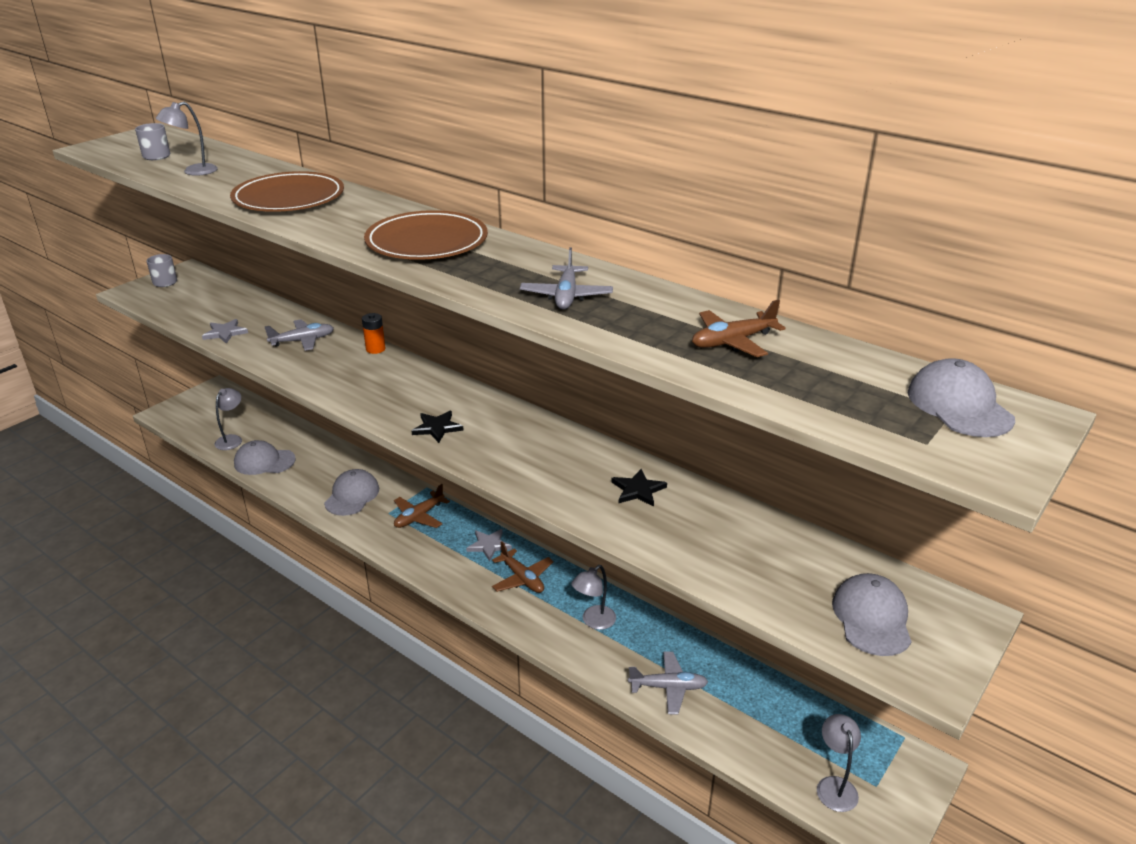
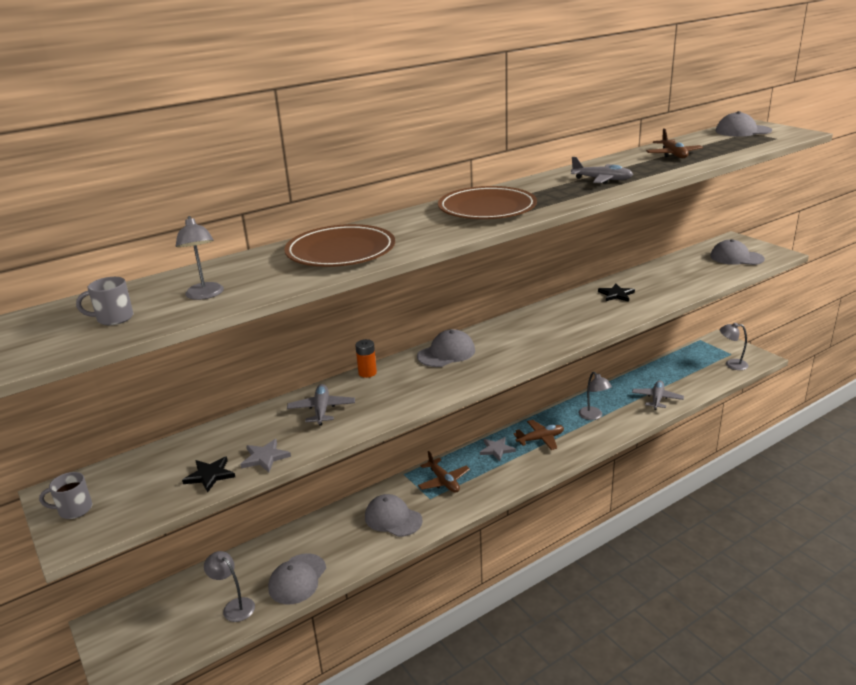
camera: 70 degrees left, 5 degrees down
black star [411,411,464,443] -> black star moved to [182,456,235,492]
none -> grey cap [417,329,475,367]

